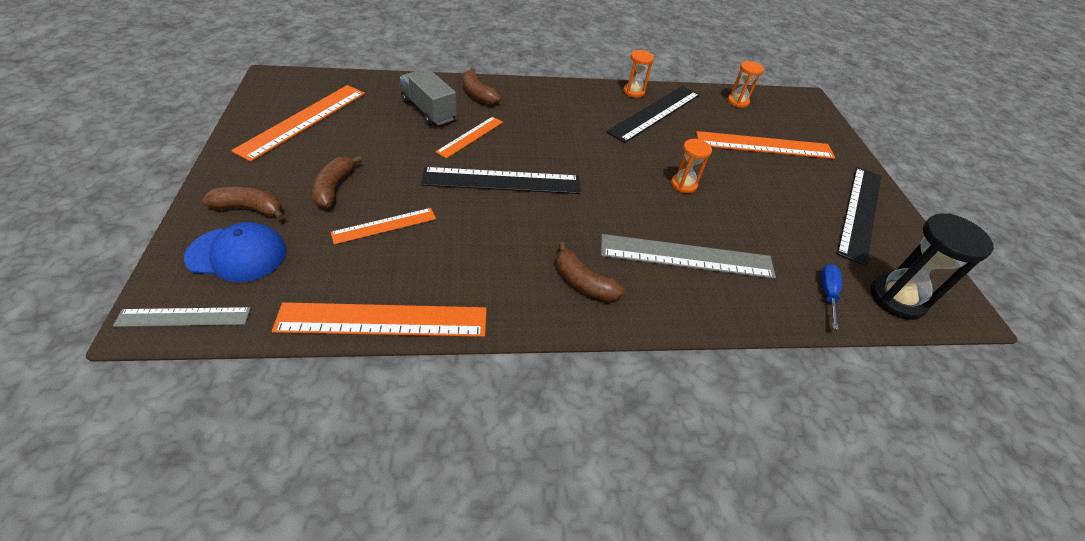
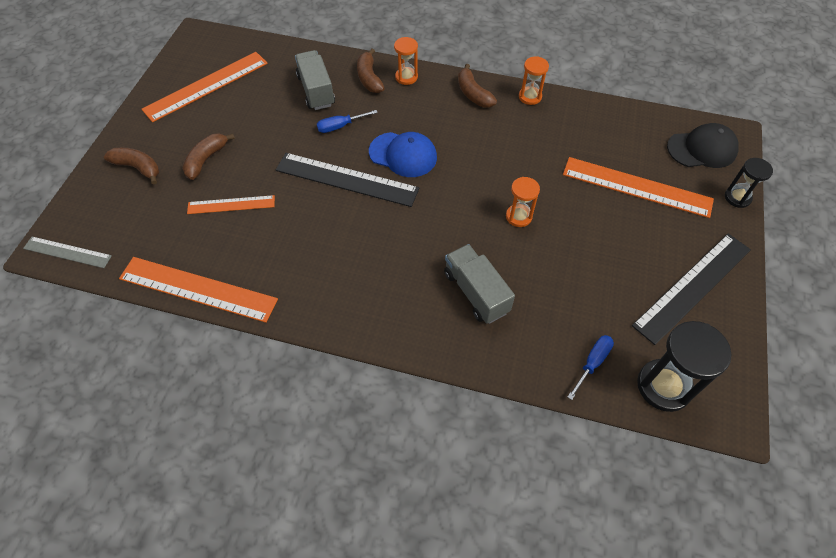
camera: 25 degrees right, 10 degrees up
blue cap [184,222,286,282] -> blue cap moved to [369,132,437,177]
orange ruler [436,117,503,159] -> blue screwdriver [317,110,378,133]
brown banana [556,242,625,301] -> brown banana moved to [458,64,497,107]
grey ruler [601,234,776,279] -> grey truck [444,244,515,324]
black ruler [607,86,700,143] -> none
orange hourglass [728,61,764,108] -> orange hourglass moved to [394,37,418,85]
none -> black cap [667,123,739,168]
none -> black hourglass [725,158,773,208]

